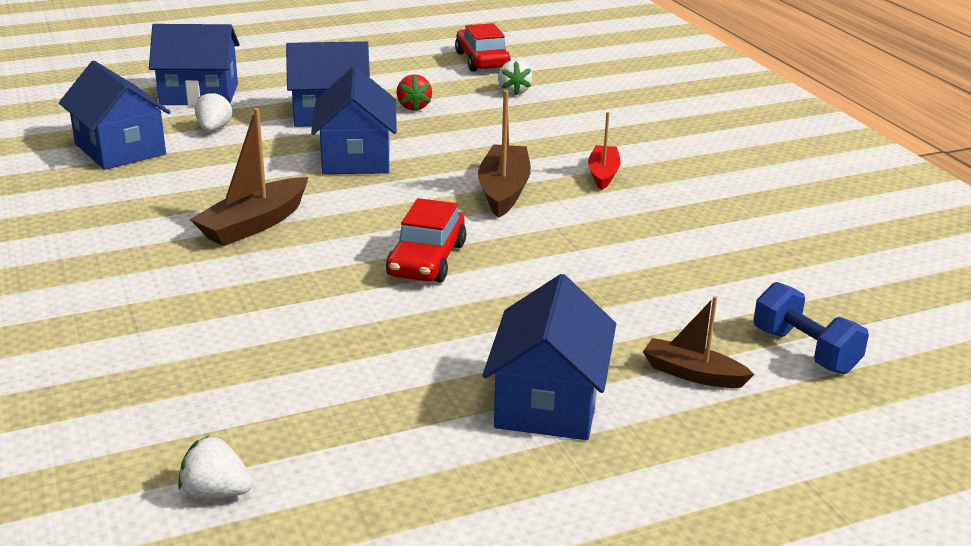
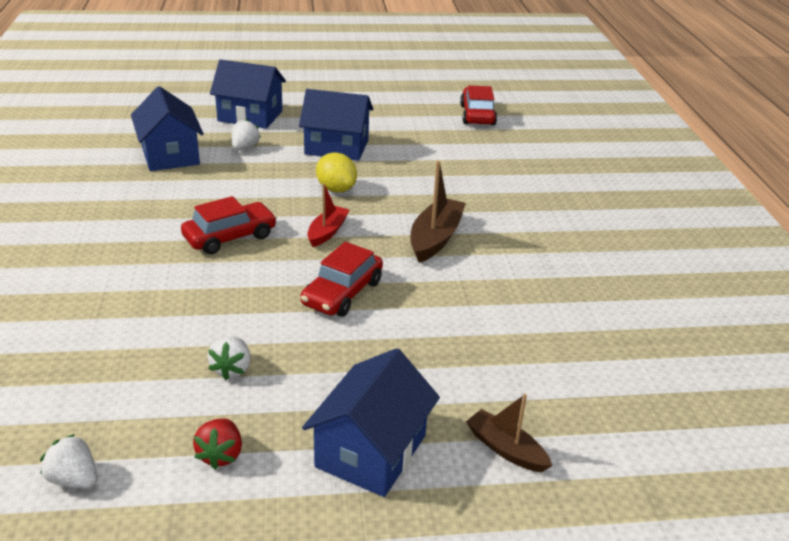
camera: 15 degrees right, 5 degrees up
brown boat [190,108,308,246] -> red car [181,196,277,254]
blue house [311,66,397,174] -> yellow lemon [316,152,357,193]
red strawberry [396,74,432,111] -> red strawberry moved to [193,418,242,469]
white strawberry [498,60,532,95] -> white strawberry moved to [208,336,251,380]
red boat [588,112,621,190] -> red boat moved to [307,183,349,247]
blue dumbbell [753,282,869,374] -> none

